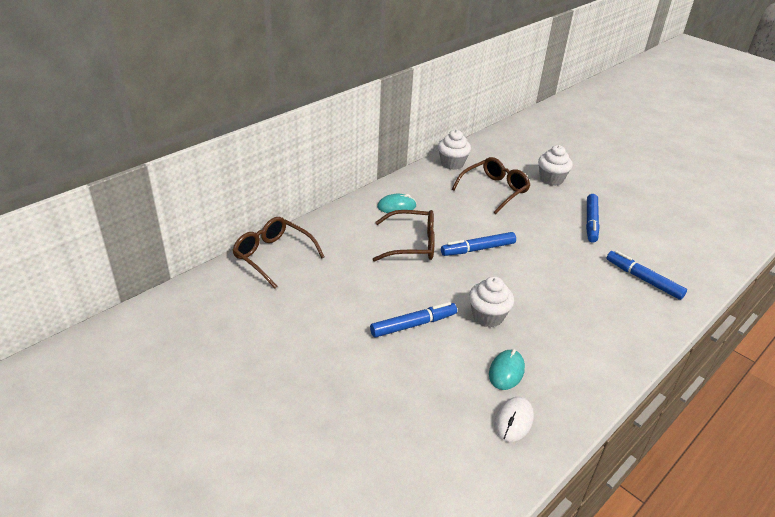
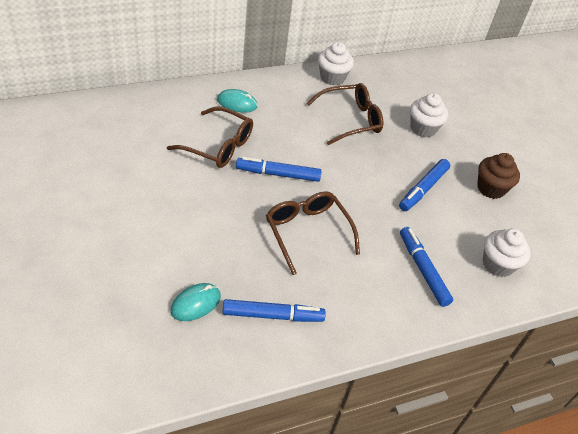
camera: 20 degrees right, 10 degrees up
brown glasses [232,217,325,289] -> brown glasses moved to [266,191,360,275]
blue marker [370,302,457,338] -> blue marker moved to [223,299,326,322]
white cupcake [469,276,514,327] -> white cupcake moved to [483,229,531,277]
white mouse [494,397,534,442] -> none
none -> brown cupcake [477,153,520,199]

